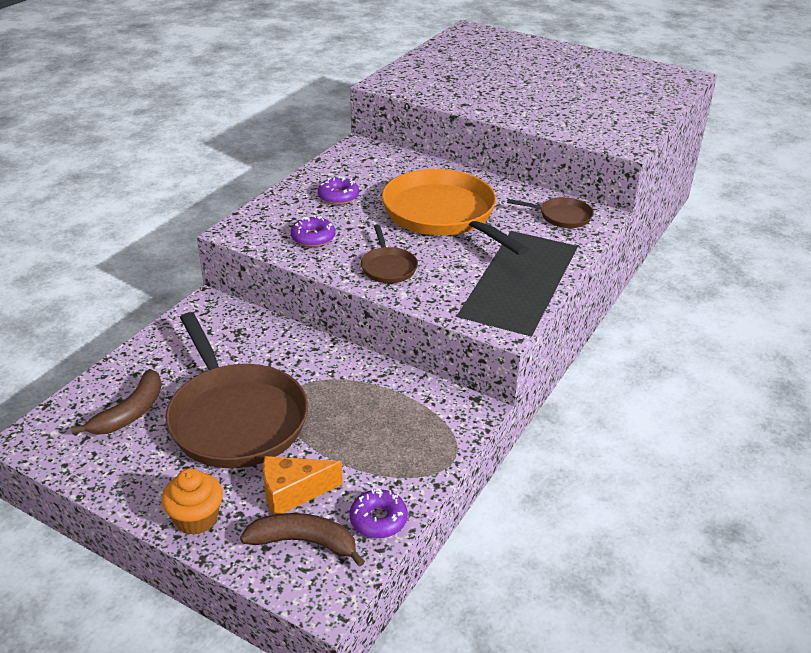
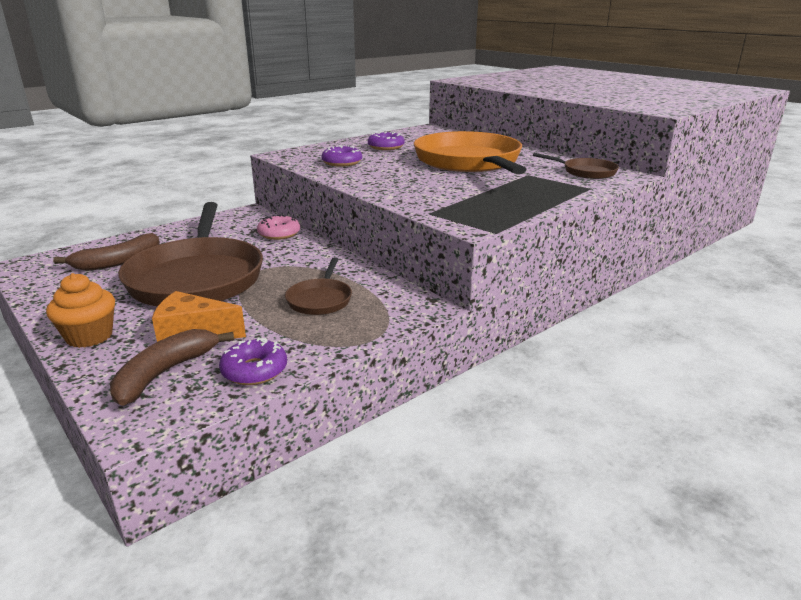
camera: 20 degrees right, 10 degrees down
brown banana [240,513,365,567] -> brown banana turned 90 degrees counterclockwise [110,329,234,406]
brown pan [361,225,418,283] -> brown pan moved to [285,257,352,315]
none -> pink donut [257,214,300,240]

